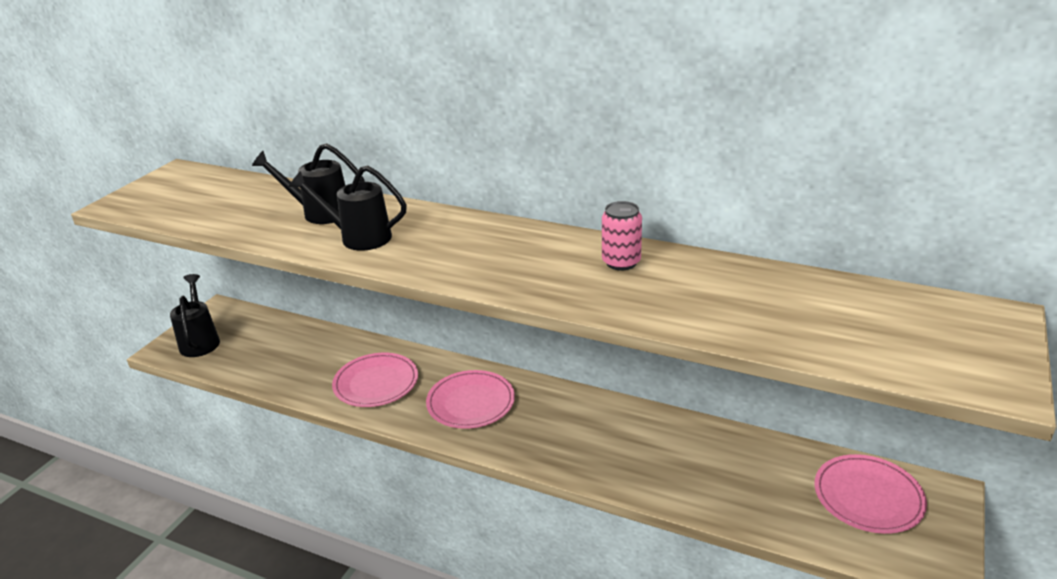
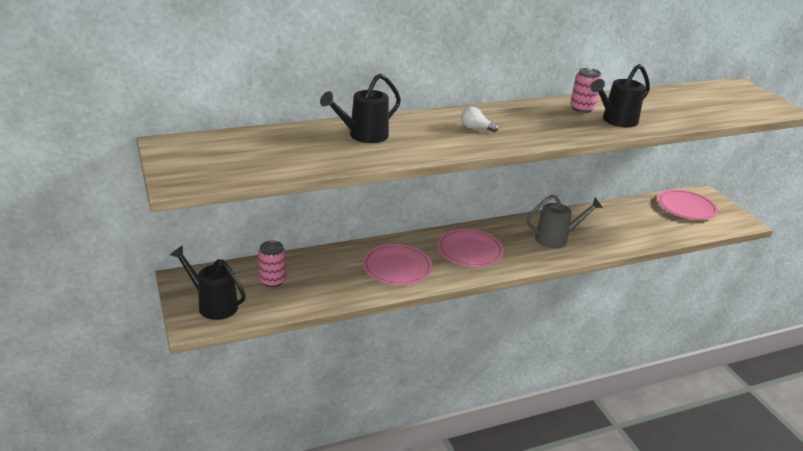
camera: 50 degrees left, 0 degrees up
black watering can [289,165,407,251] -> black watering can moved to [590,64,650,128]
none -> pink can [258,241,286,287]
none -> white light bulb [461,107,498,132]
none -> grey watering can [526,195,603,248]

